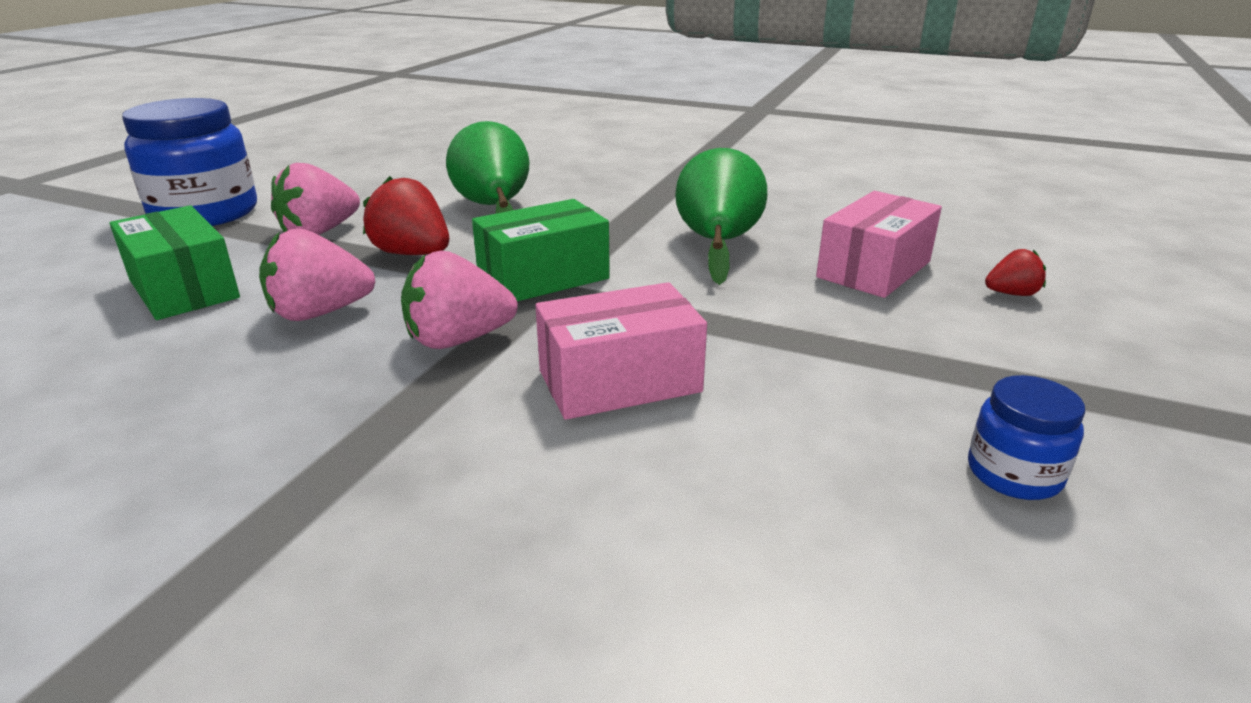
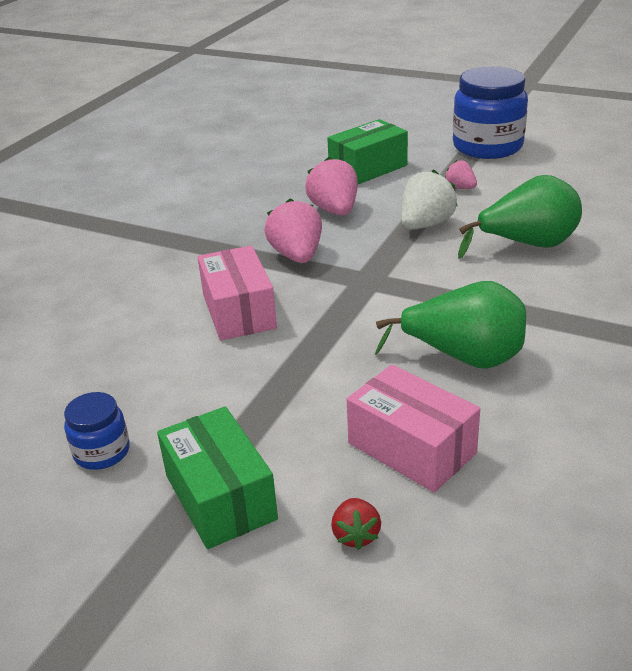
camera: 95 degrees right, 5 degrees up
pink strawberry [271,163,360,235] -> pink strawberry [445,160,477,189], size x0.55
red strawberry [363,176,449,255] -> white strawberry [401,169,458,230]
green box [472,199,610,301] -> green box moved to [157,406,278,549]

